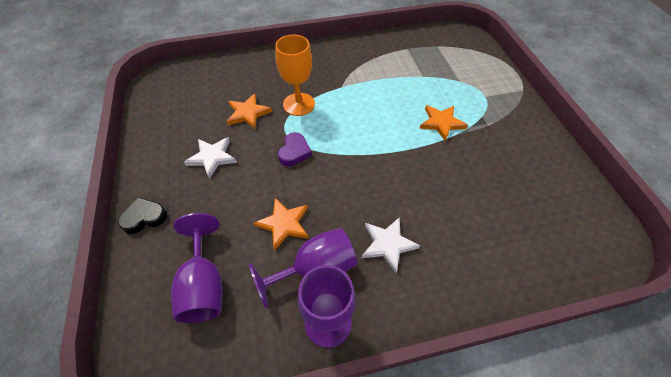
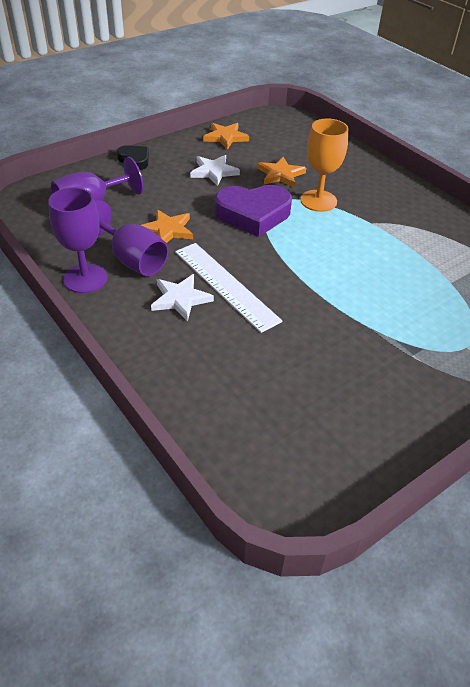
camera: 65 degrees right, 10 degrees down
purple heart [278,132,312,166] -> purple heart [215,185,292,237], size x1.87
orange star [419,105,468,142] -> orange star moved to [203,123,249,150]
none -> white ruler [175,243,282,333]

